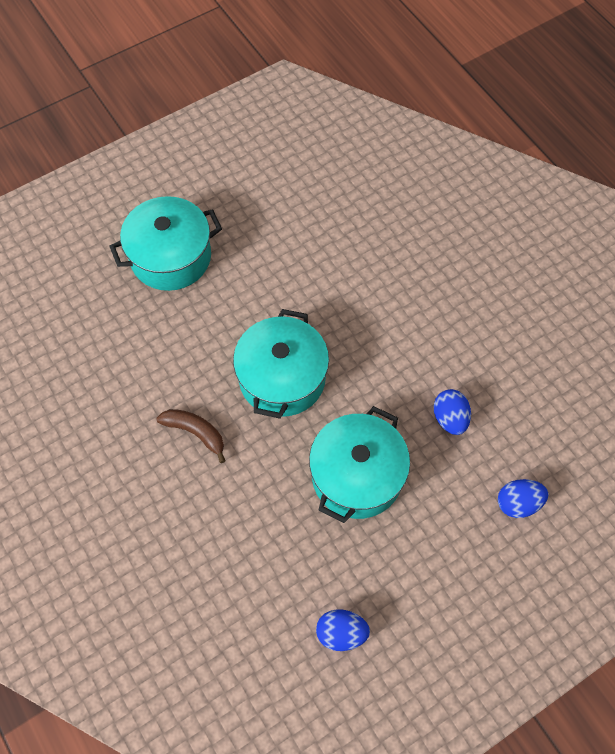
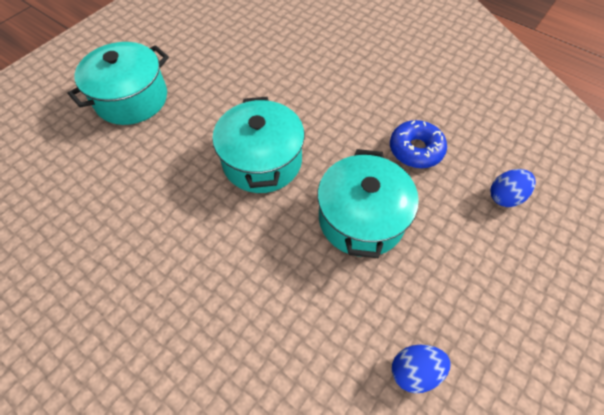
camera: 20 degrees left, 5 degrees down
brown banana [156,409,225,463] -> none
blue egg [434,389,471,435] -> blue donut [390,120,447,168]

